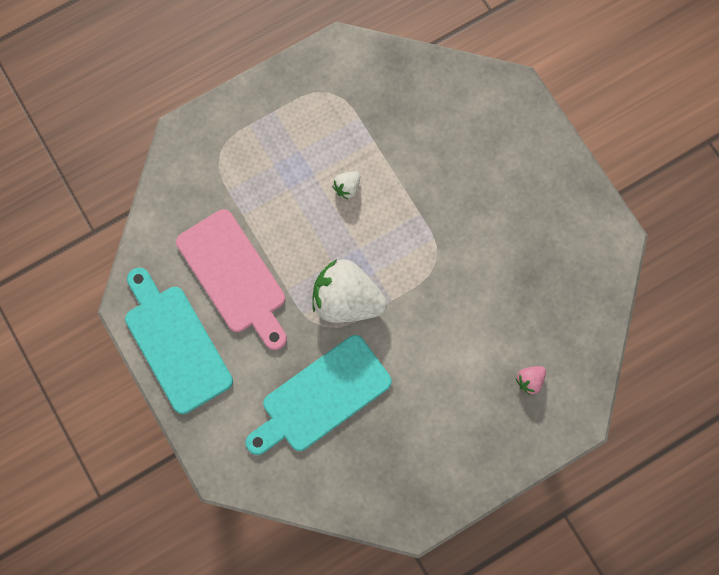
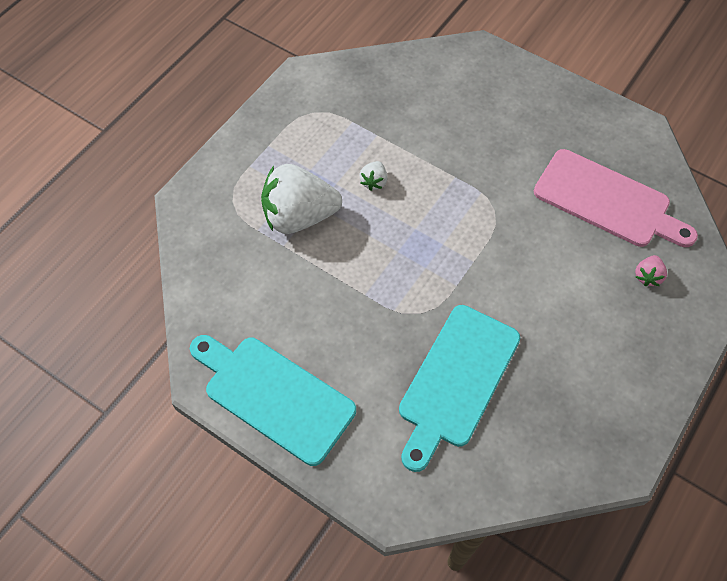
camera: 25 degrees left, 15 degrees down
pink cutting board [176,209,287,350] -> pink cutting board moved to [534,149,698,247]
white strawberry [312,259,387,323] -> white strawberry moved to [261,164,342,234]

